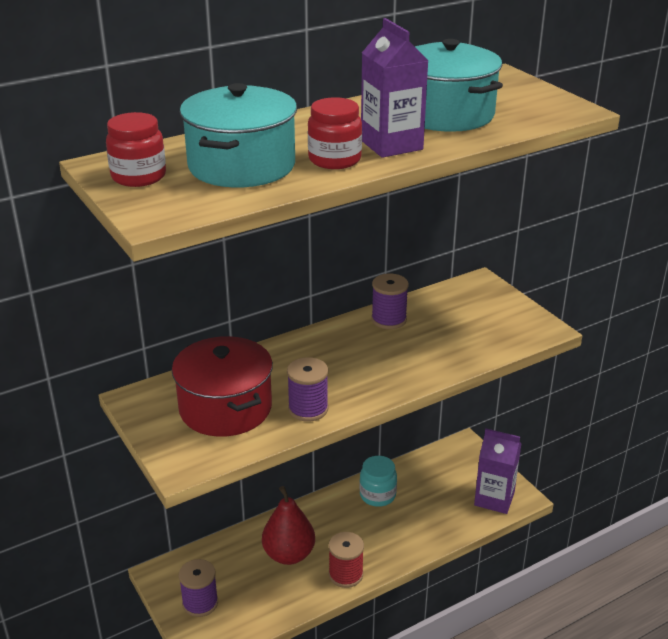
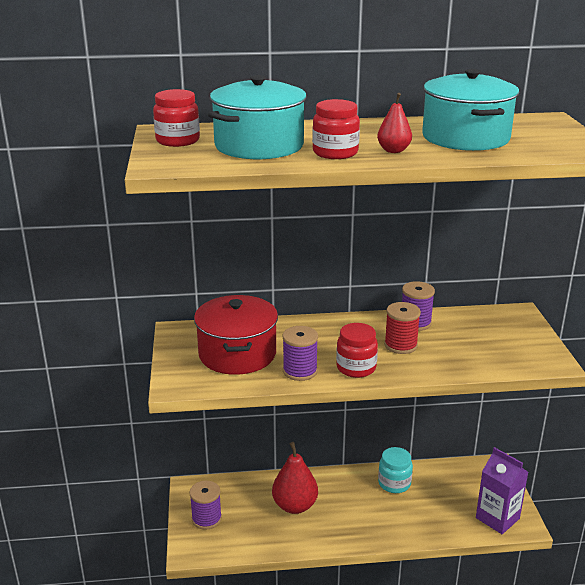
camera: 25 degrees right, 5 degrees down
red spool [328,532,364,588] -> red spool moved to [384,302,421,354]
purple carton [361,18,429,158] -> red pear [377,93,412,153]
none -> red jar [336,323,378,378]

